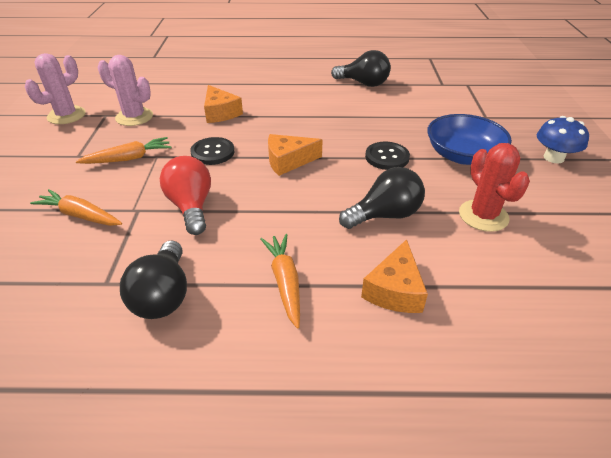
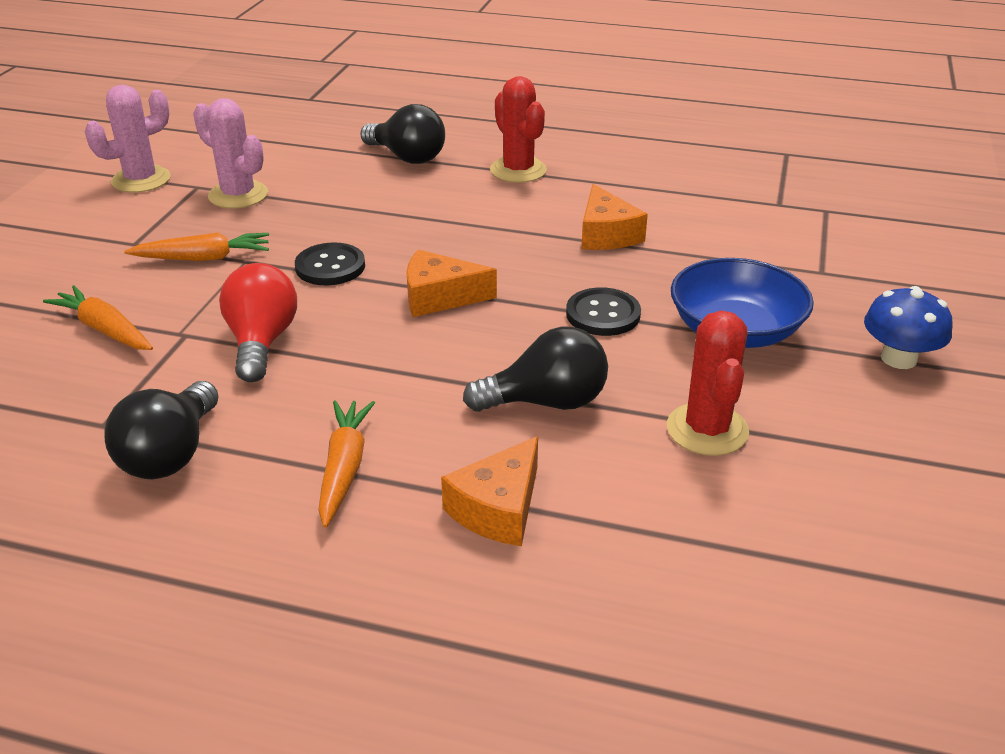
camera: 15 degrees right, 5 degrees down
orange cheese [204,85,243,123] -> orange cheese moved to [581,184,648,250]
black light bulb [331,50,391,87] -> black light bulb moved to [360,104,445,164]
none -> red cactus [490,76,547,183]

